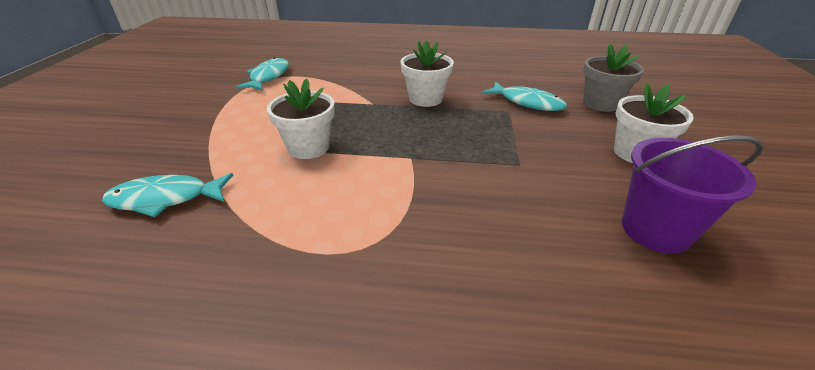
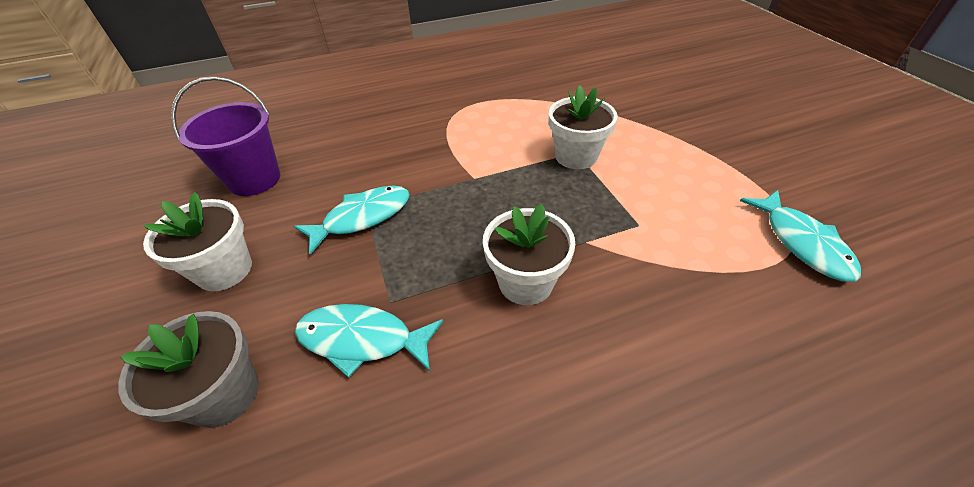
camera: 155 degrees right, 10 degrees up
turquoise fish [102,173,233,217] -> turquoise fish moved to [294,185,410,255]

